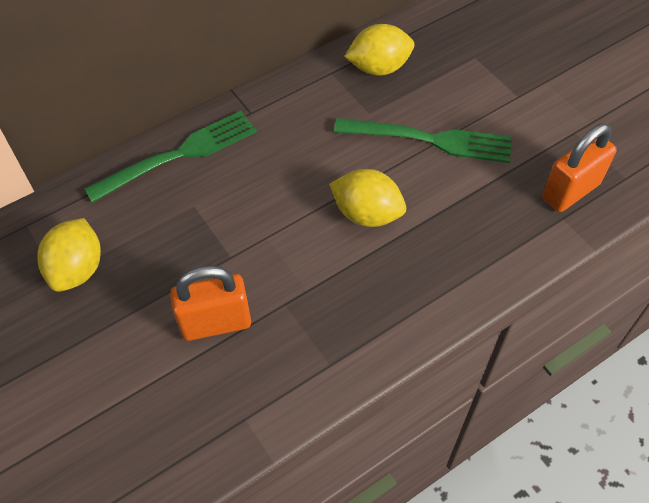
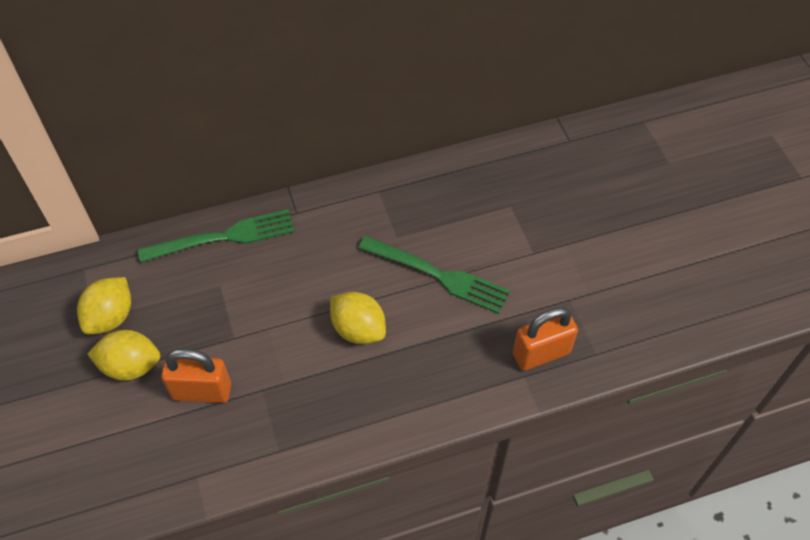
camera: 15 degrees right, 0 degrees up
yellow lemon [344,24,414,76] -> yellow lemon moved to [87,330,160,381]

